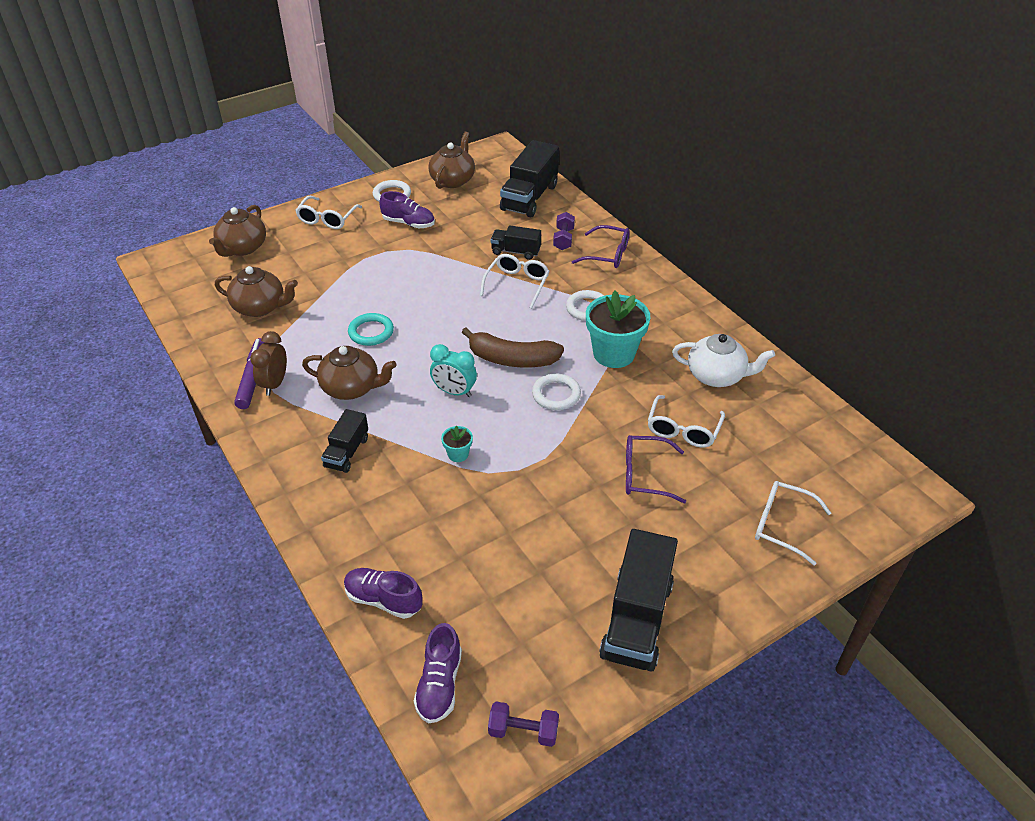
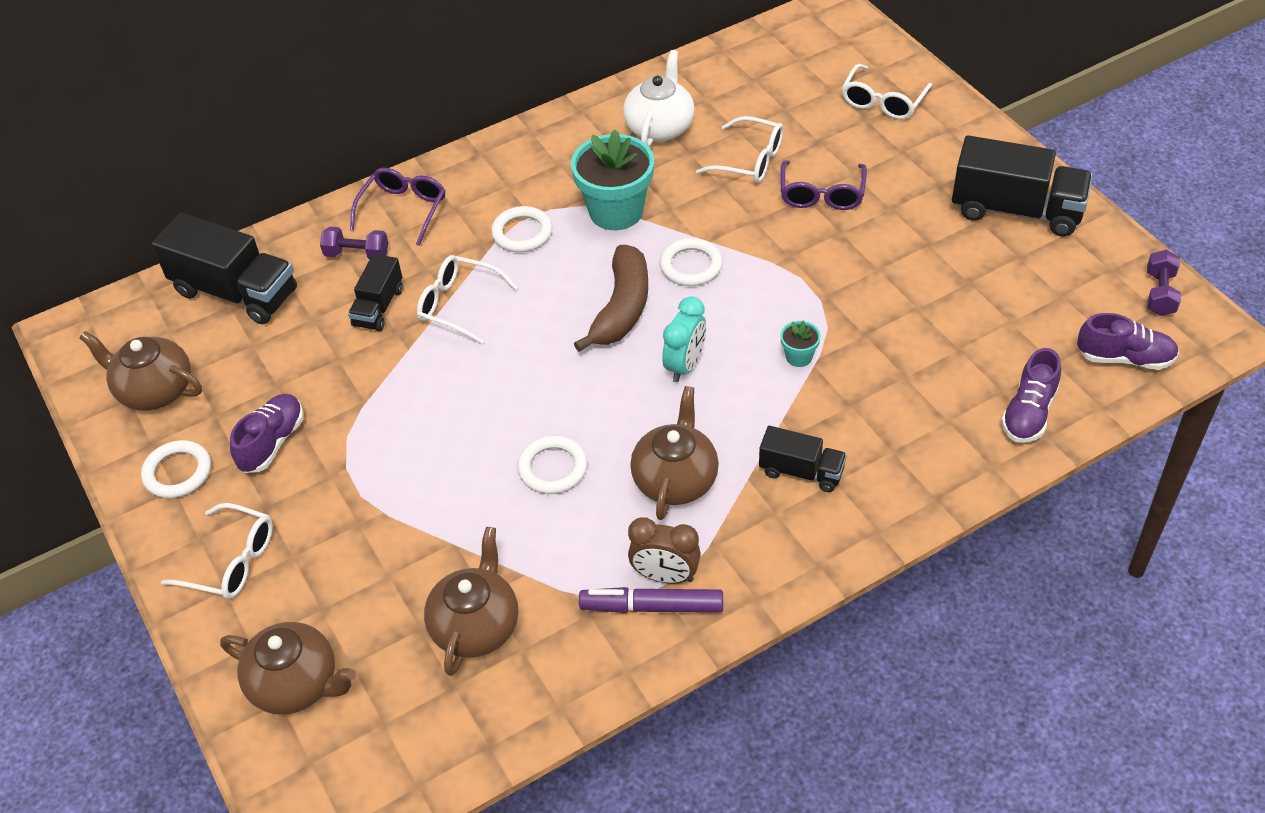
camera: 85 degrees left, 5 degrees up
turquoise ring [348,313,394,346] -> white ring [517,436,587,494]

